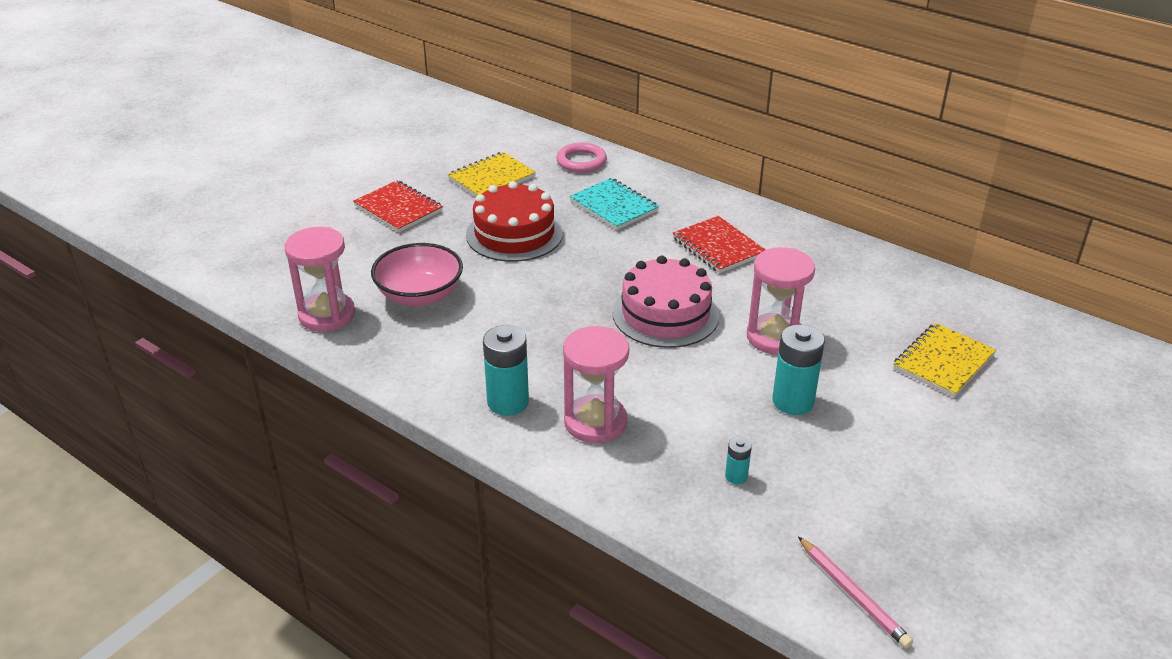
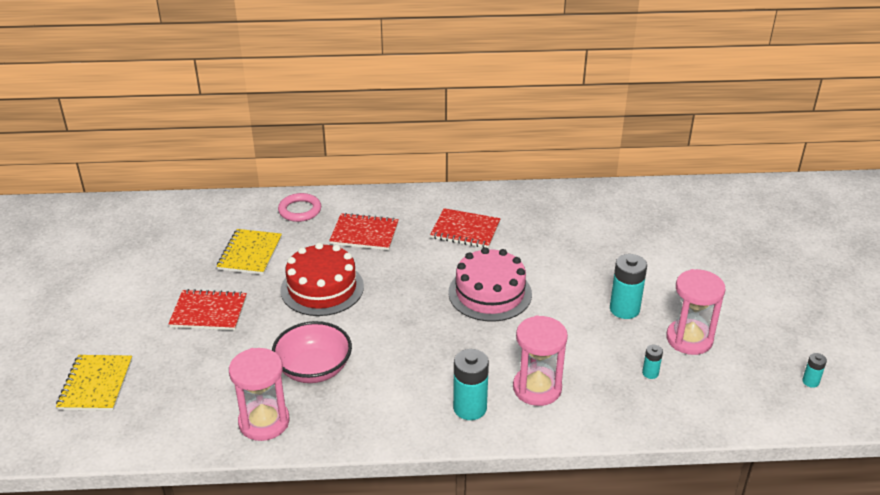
camera: 40 degrees left, 0 degrees up
turquoise notebook [569,178,659,230] -> red notebook [329,213,399,250]
pink hourglass [747,247,815,355] -> pink hourglass moved to [666,269,725,355]
pink pencil [798,536,913,648] -> none
yellow notebook [893,323,996,397] -> yellow notebook moved to [56,355,132,411]
none -> turquoise battery [802,353,827,388]

